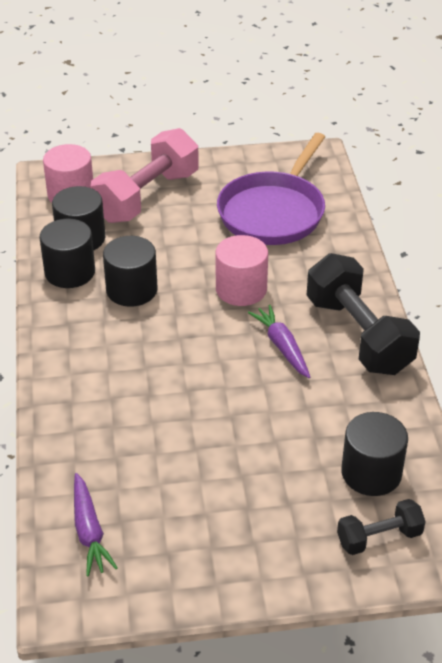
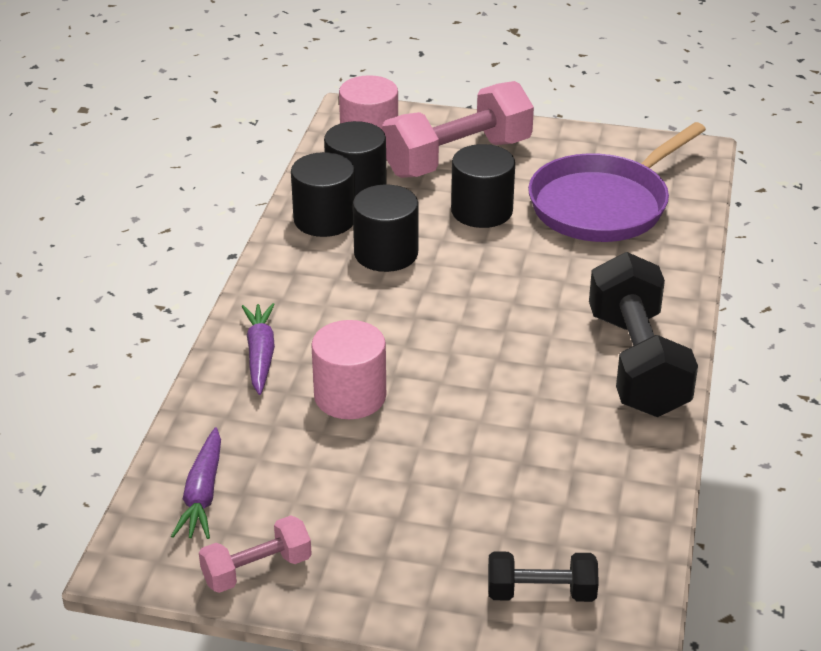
camera: 20 degrees right, 5 degrees down
pink cylinder [216,235,268,306] -> pink cylinder moved to [311,320,386,419]
purple carrot [248,305,310,378] -> purple carrot moved to [241,303,275,395]
black cylinder [341,412,408,496] -> black cylinder moved to [451,144,515,228]
none -> pink dumbbell [199,515,312,593]

